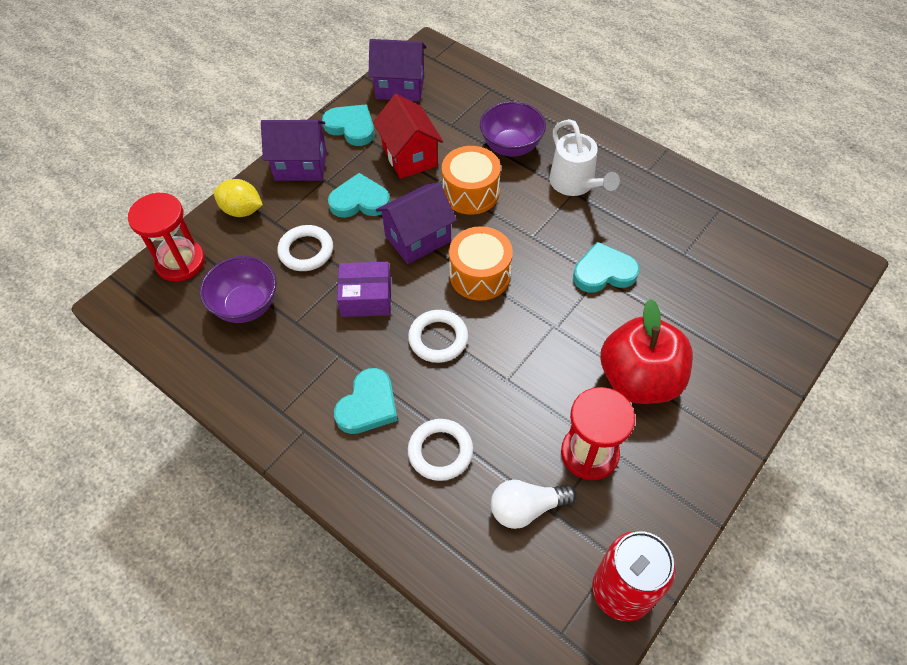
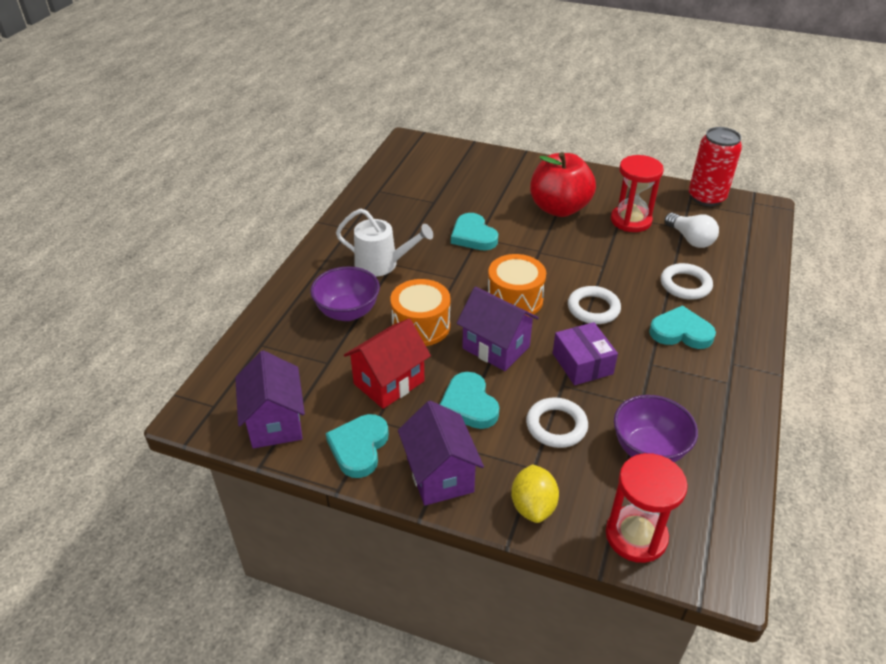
camera: 110 degrees left, 15 degrees down
white watering can [549,119,620,196] -> white watering can turned 60 degrees clockwise [336,208,433,277]

